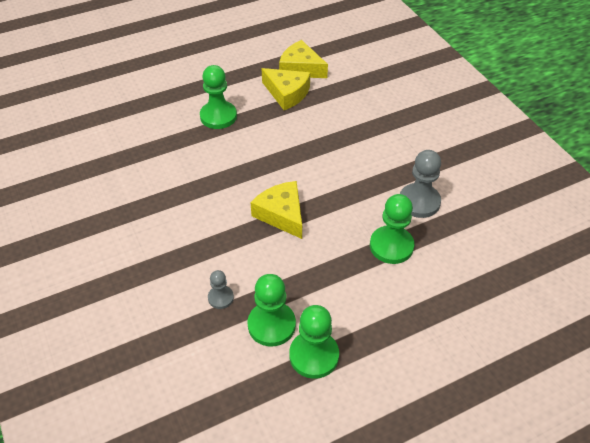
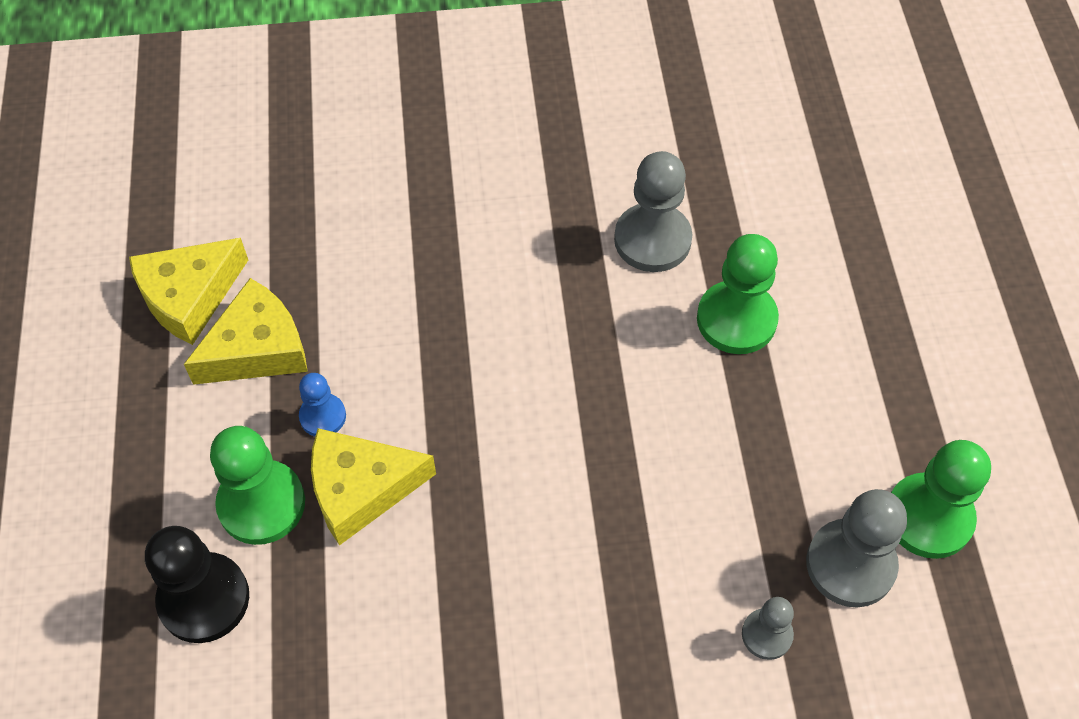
camera: 70 degrees left, 10 degrees up
green pawn [248,274,296,346] -> grey pawn [806,489,907,608]
yellow cheese [250,181,302,239] -> yellow cheese moved to [311,428,436,546]
none -> black pawn [145,526,249,643]
none -> blue pawn [299,373,346,436]

